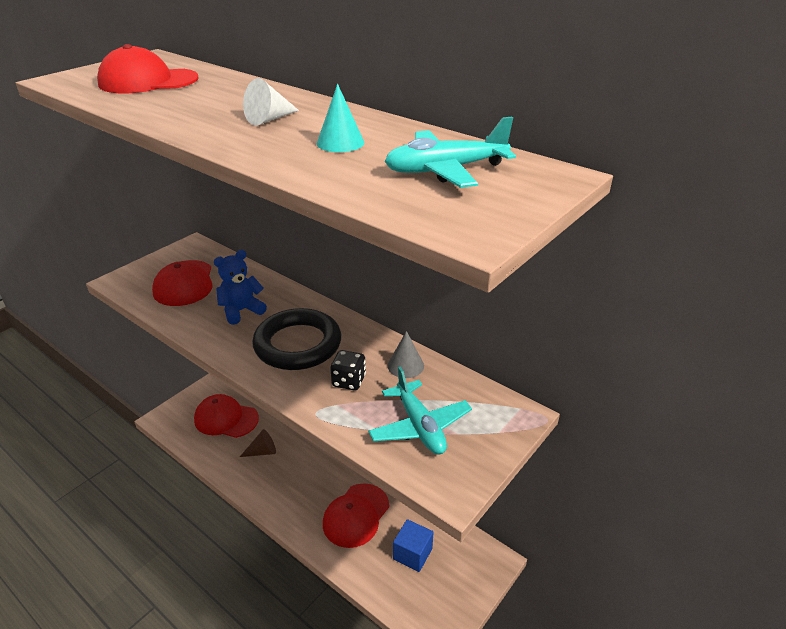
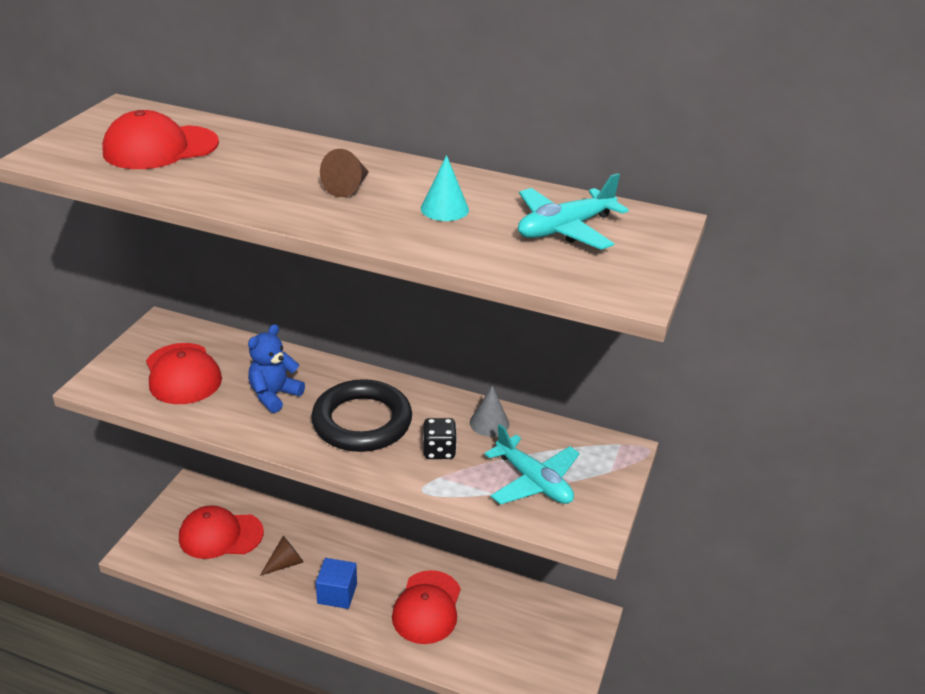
camera: 20 degrees left, 0 degrees up
white cone [243,78,299,125] -> brown cone [320,149,369,197]
blue cube [393,519,434,572] -> blue cube moved to [316,558,357,609]

